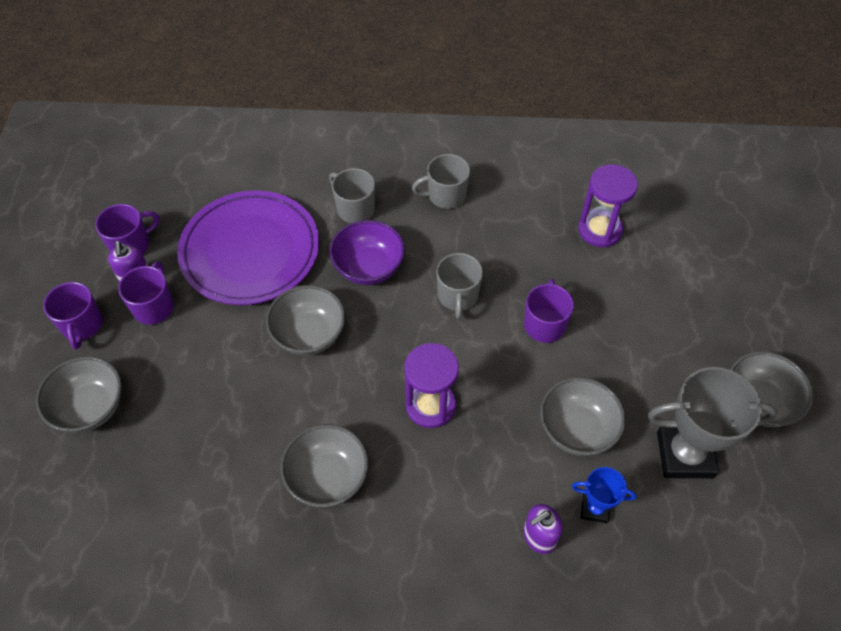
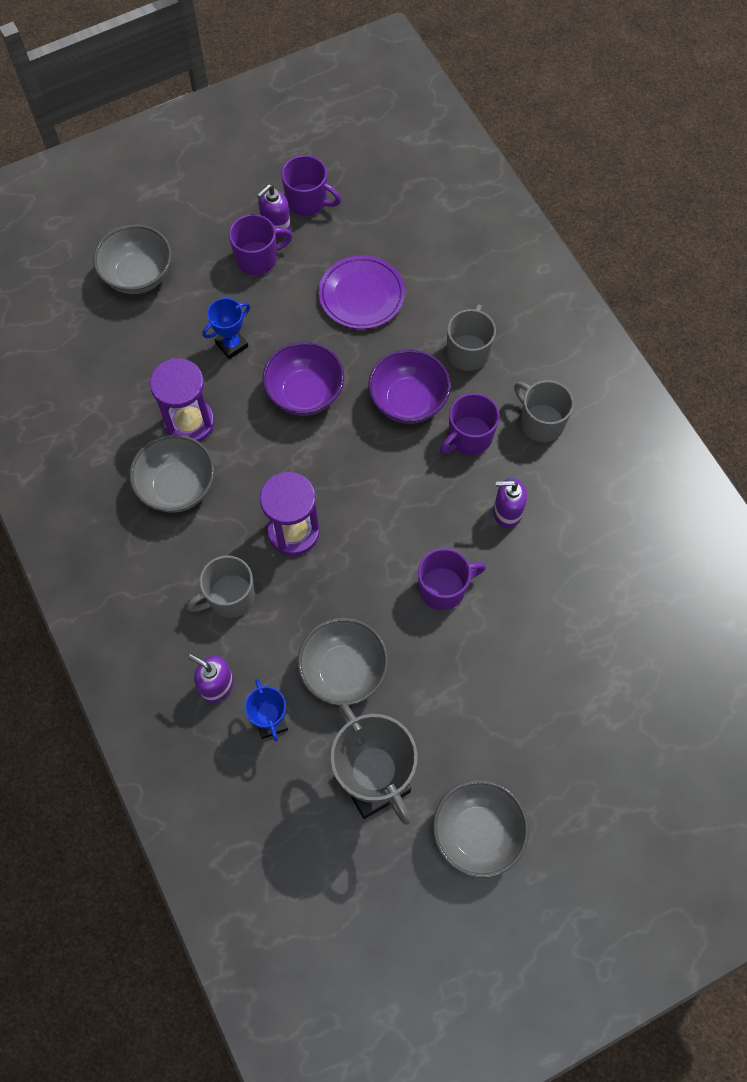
camera: 60 degrees right, 10 degrees up
purple mug [43,282,103,349] -> purple mug moved to [440,393,499,455]
purple plate [177,190,319,305] -> purple plate [319,255,405,329], size x0.58
grey bowl [266,285,345,355] -> purple bowl [262,342,344,416]
grey mug [436,253,483,319] -> grey mug moved to [187,556,255,618]
purple hourglass [578,164,638,247] -> purple hourglass moved to [150,358,215,442]
none -> blue trophy [203,298,250,359]
none -> purple soap dispenser [493,478,527,528]

